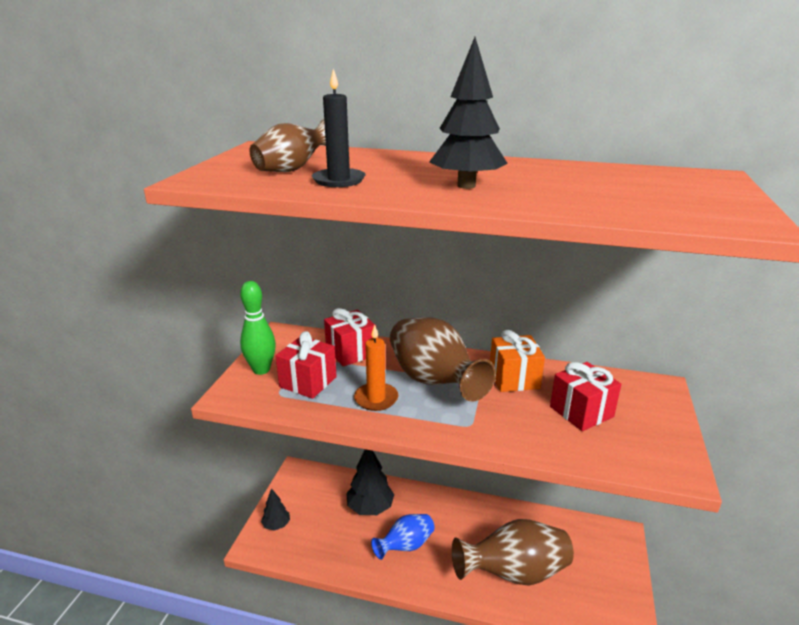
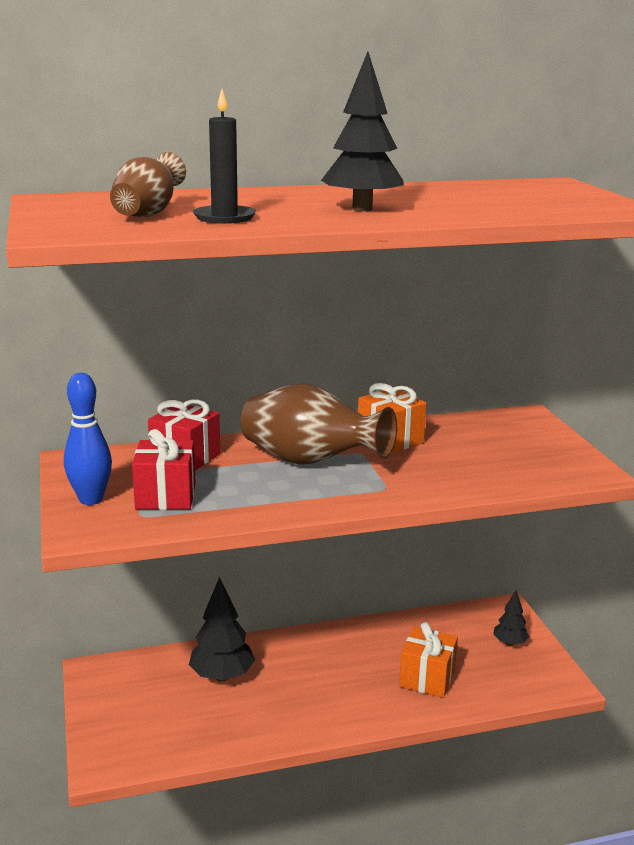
camera: 30 degrees left, 5 degrees down
green bowling pin [240,281,276,375] -> blue bowling pin [64,373,112,505]
black tree [261,488,290,531] -> black tree moved to [493,590,529,646]
orange candle [354,325,398,411] -> none
blue vase [371,514,434,560] -> none
brown vase [452,519,574,585] -> orange gift [399,622,458,698]
red gift [550,362,621,431] -> none

